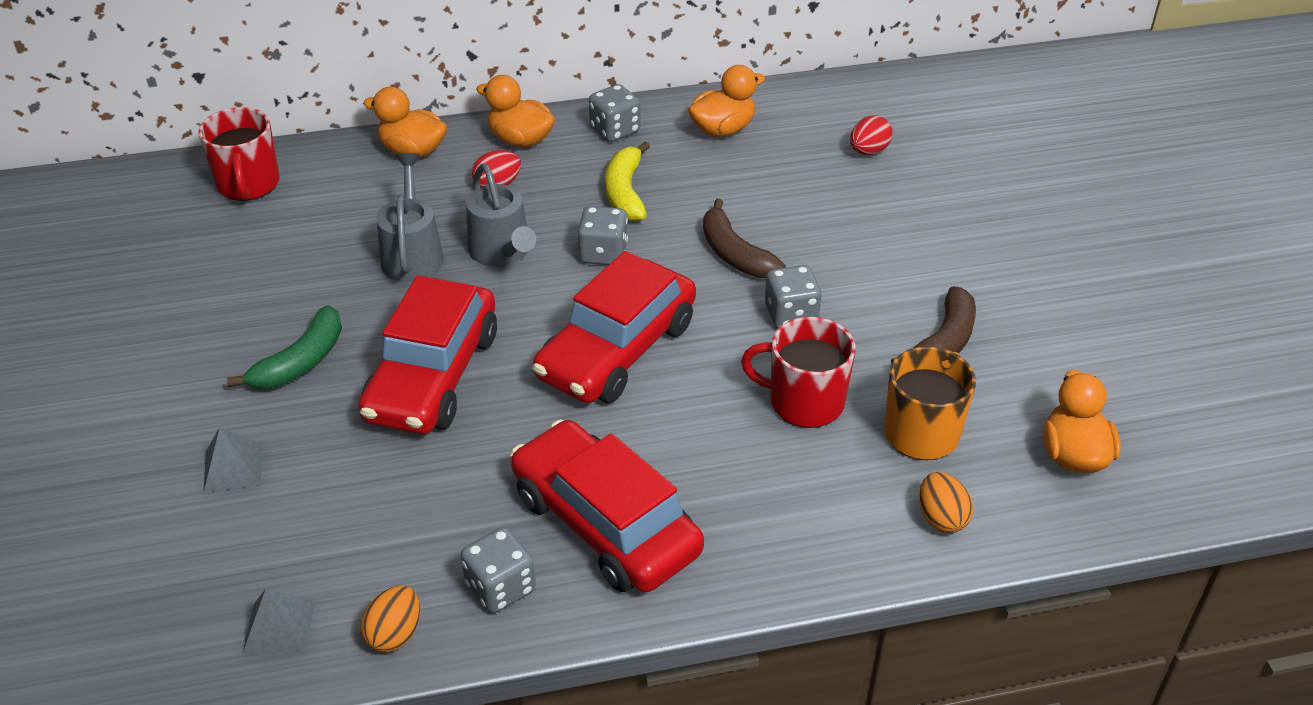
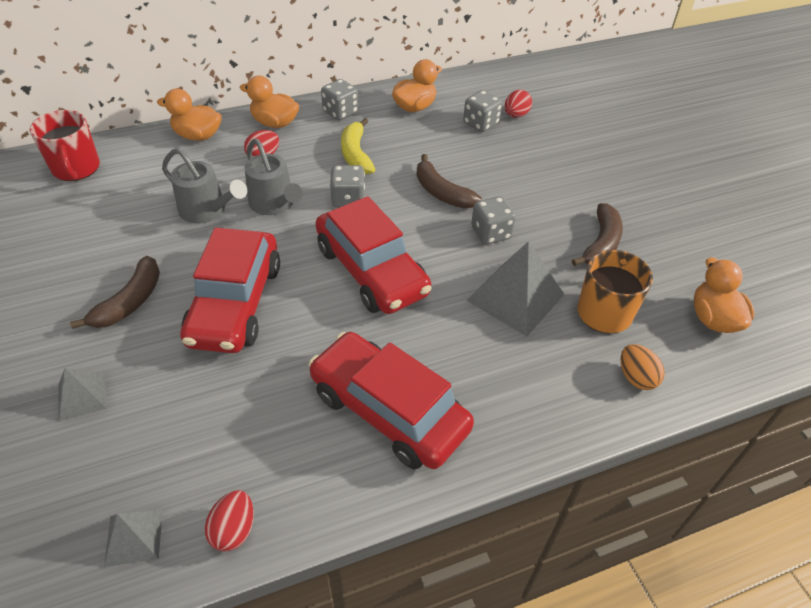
camera: 10 degrees left, 5 degrees up
green banana [227,305,342,389] -> brown banana [70,256,160,329]
orange egg [361,585,420,653] -> red egg [205,490,254,551]
grey watering can [376,153,444,282] -> grey watering can turned 135 degrees clockwise [162,148,247,223]
grey dice [461,527,536,613] -> grey dice moved to [463,90,502,132]
red car [532,251,696,403] -> red car turned 60 degrees counterclockwise [315,196,432,314]
red mug [741,317,856,428] -> grey pyramid [466,241,564,337]

